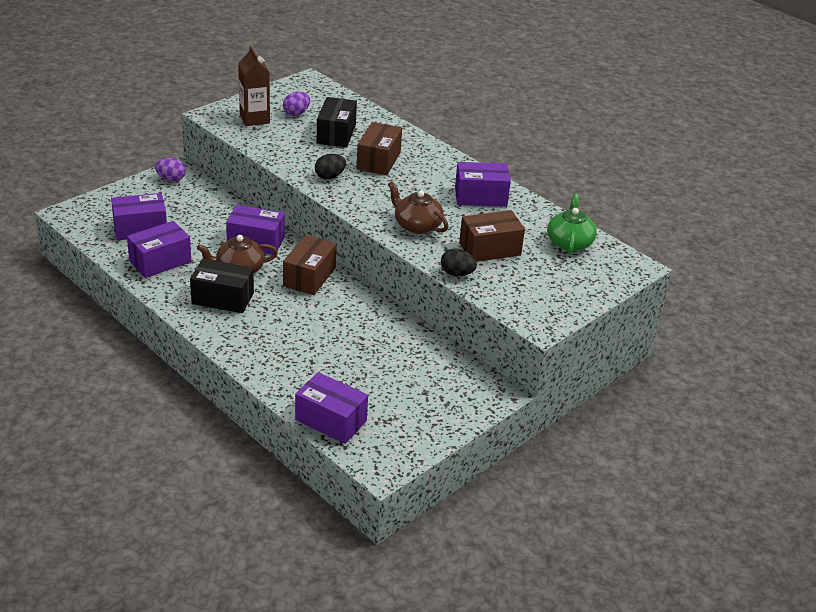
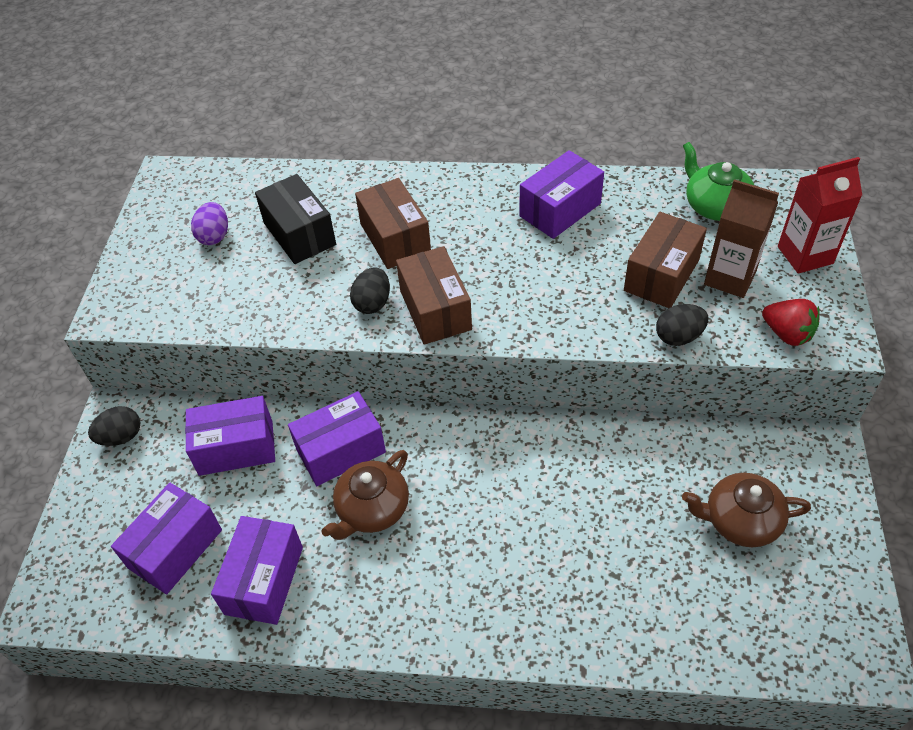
camera: 35 degrees left, 15 degrees up
purple egg [155,158,186,181] -> black egg [88,406,140,446]
black box [190,259,254,313] -> none
brown carton [238,46,270,126] -> brown carton moved to [704,179,779,298]
brown box [283,235,337,295] -> brown box moved to [396,246,472,345]
purple box [295,372,368,444] -> purple box moved to [185,396,275,476]
brown teapot [388,181,448,234] -> brown teapot moved to [682,473,811,547]
none -> red strawberry [762,299,820,346]
none -> red carton [778,157,862,274]

